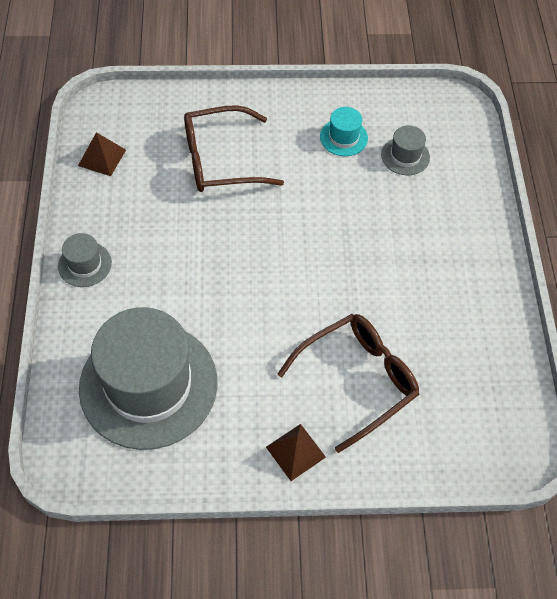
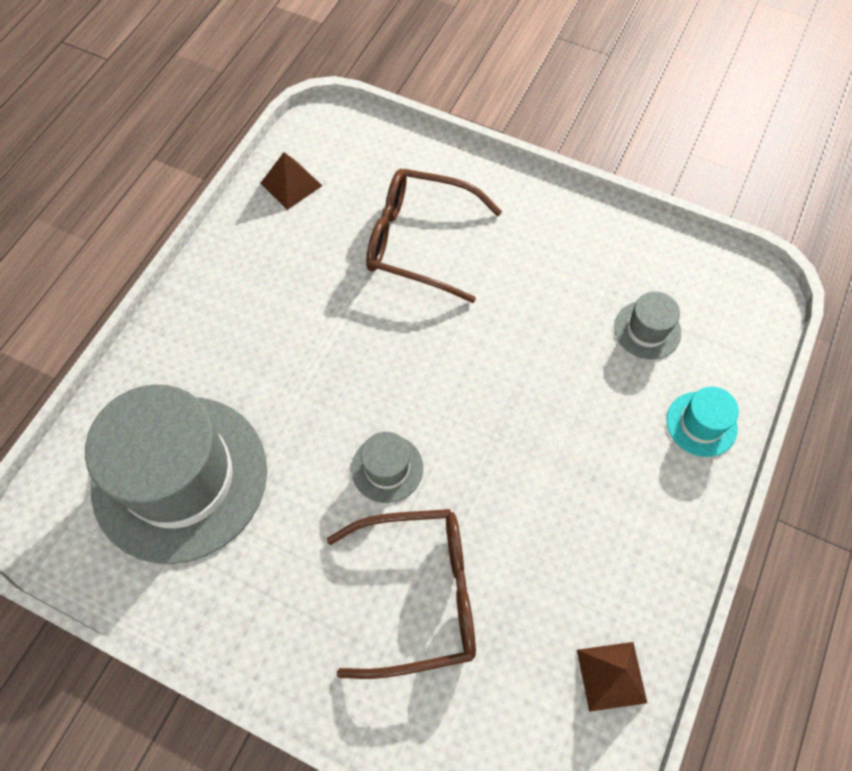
camera: 30 degrees right, 5 degrees up
grey hat [58,233,112,287] -> grey hat moved to [351,432,423,503]
brown pyramid [266,424,326,481] -> brown pyramid moved to [577,642,647,712]
turquoise hat [320,107,368,156] -> turquoise hat moved to [667,387,739,457]

